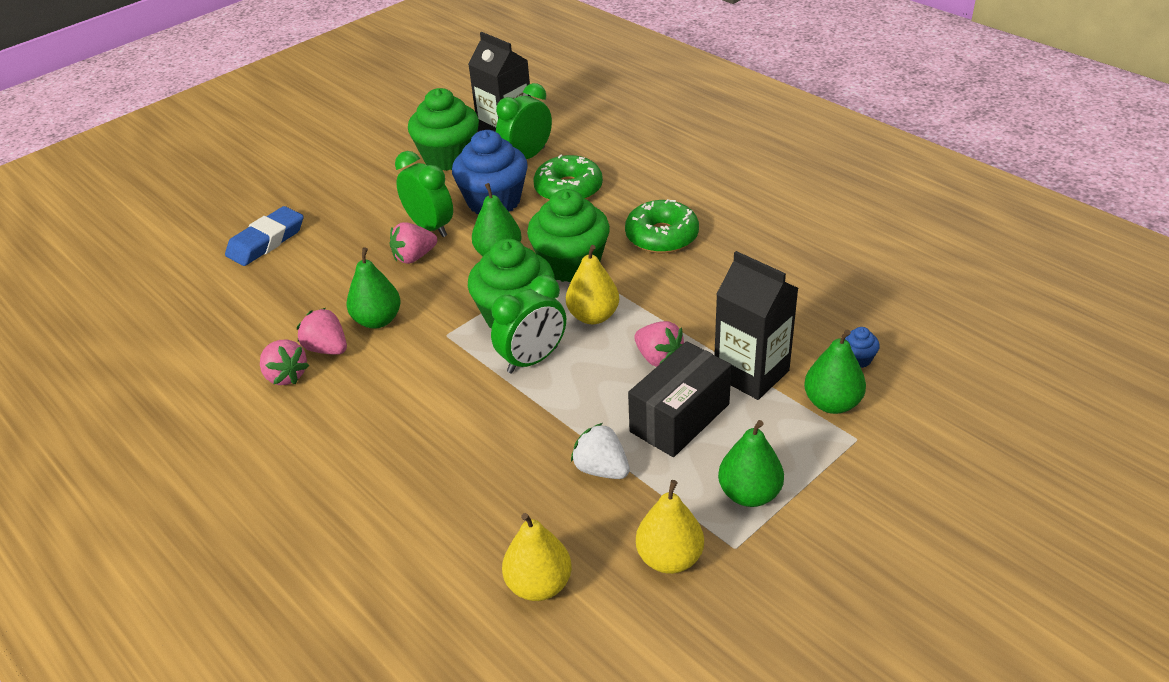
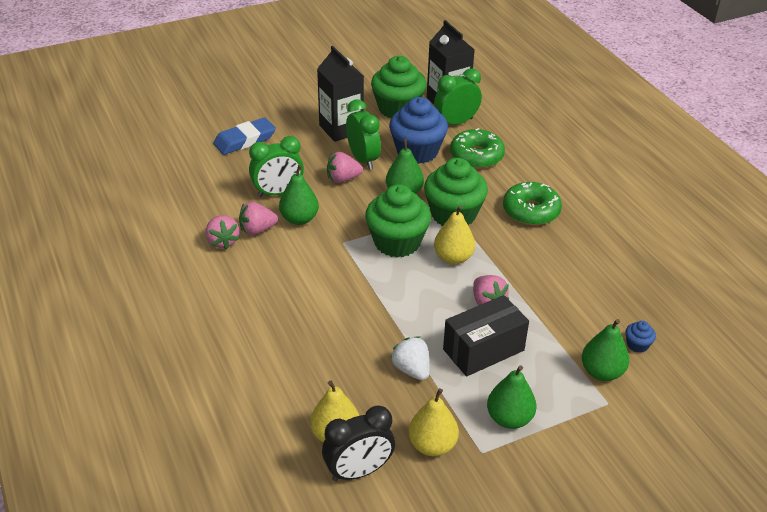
camera: 15 degrees right, 0 degrees up
pink strawberry [296,308,347,355] -> pink strawberry turned 75 degrees counterclockwise [239,202,278,235]
green clock [491,275,566,373] -> green clock moved to [249,136,304,197]
black carton [714,251,798,400] -> black carton moved to [317,46,364,142]
none -> black clock [322,405,395,481]

